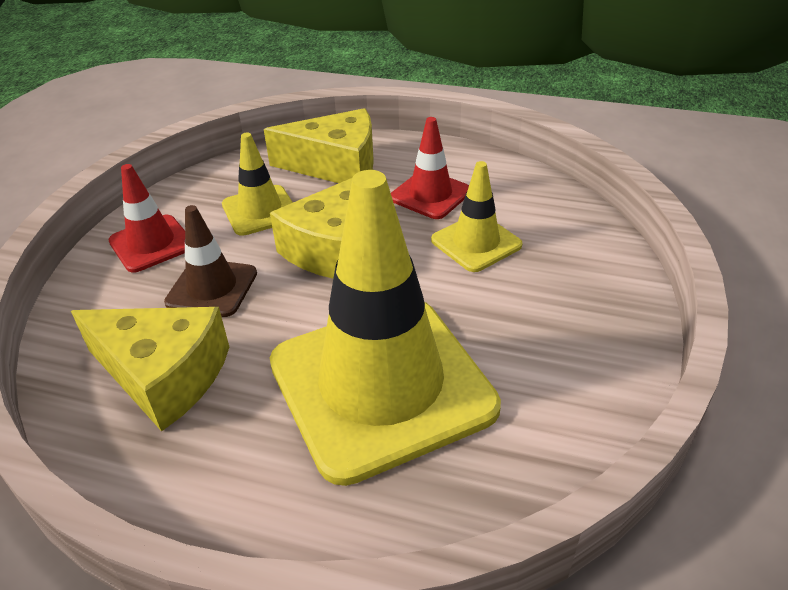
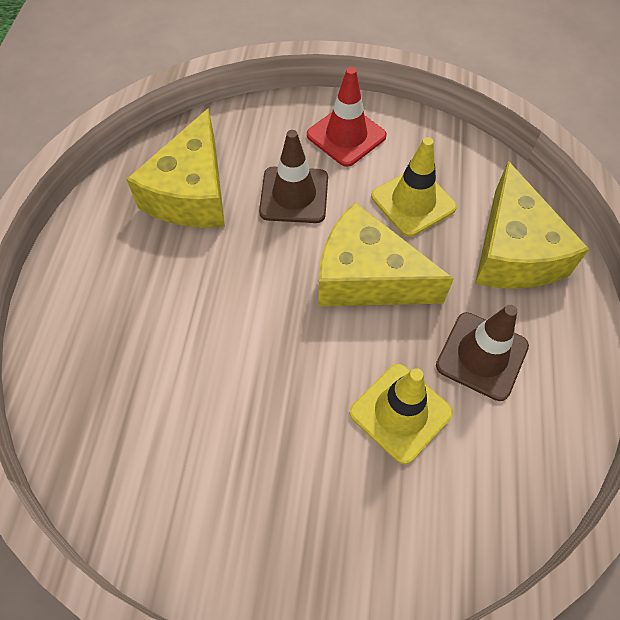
camera: 80 degrees right, 20 degrees up
yellow traffic cone [270,170,501,486] -> none
red traffic cone [391,117,469,219] -> brown traffic cone [436,305,529,401]

